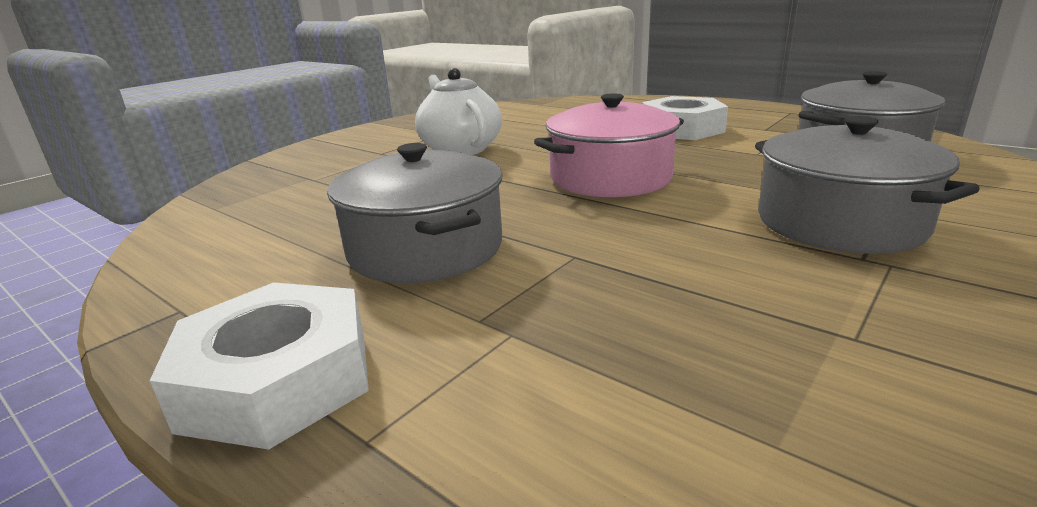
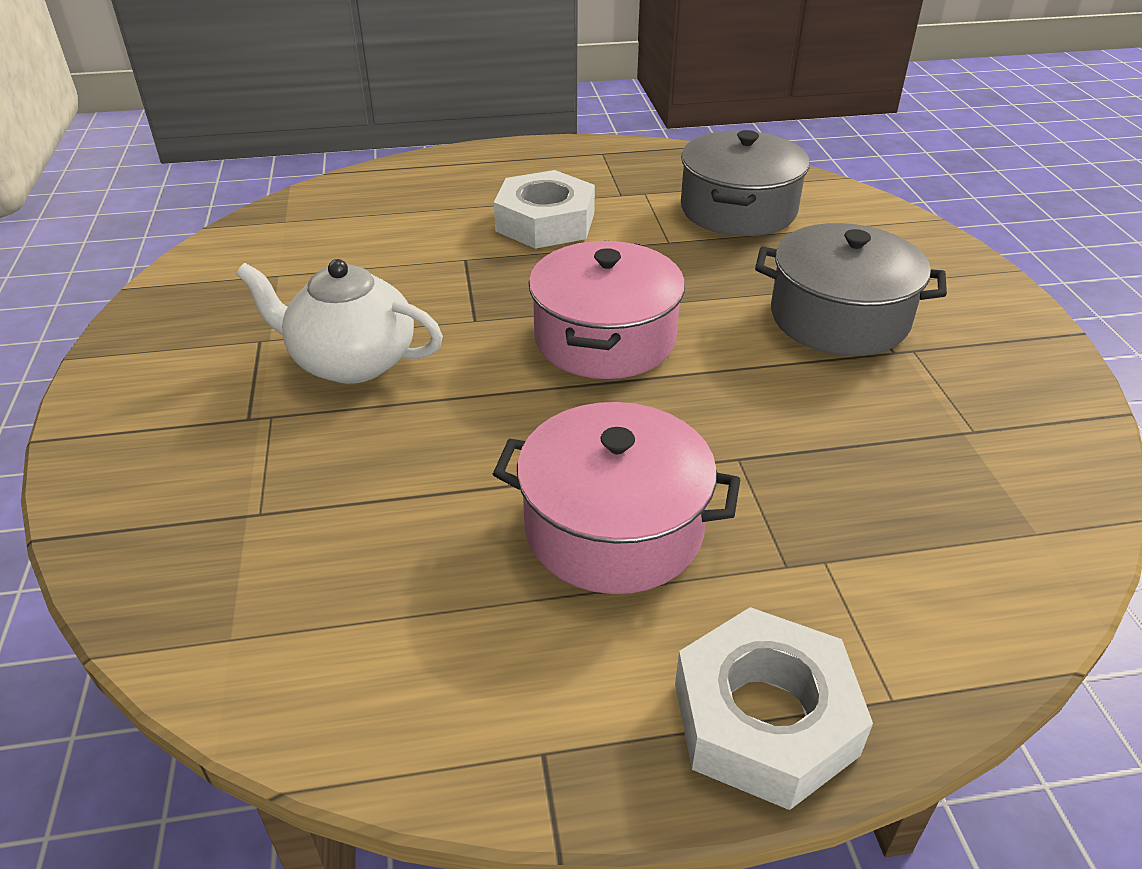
camera: 50 degrees left, 15 degrees up
grey pot [327,143,502,283] -> pink pot [493,402,740,594]

